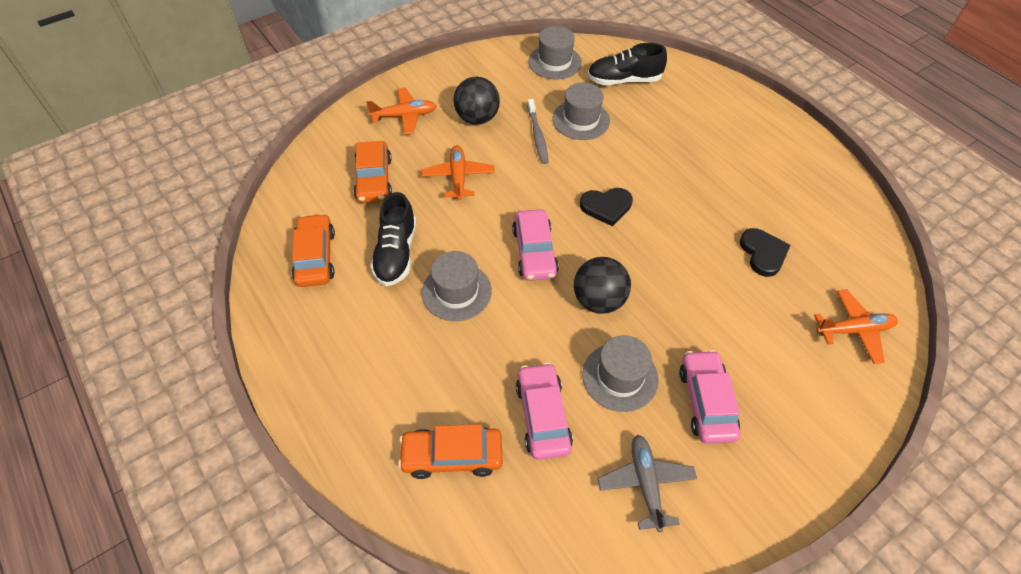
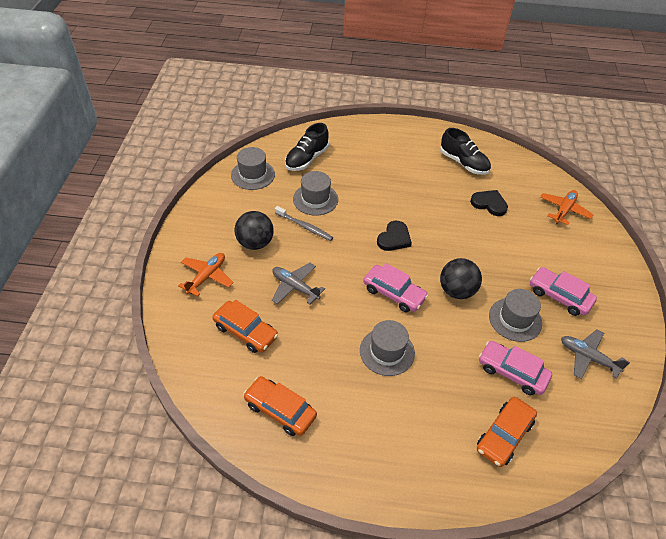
camera: 50 degrees left, 5 degrees down
black shoe [370,192,416,286] -> black shoe moved to [440,128,491,175]
orange plane [421,145,495,200] -> grey plane [272,263,325,304]

